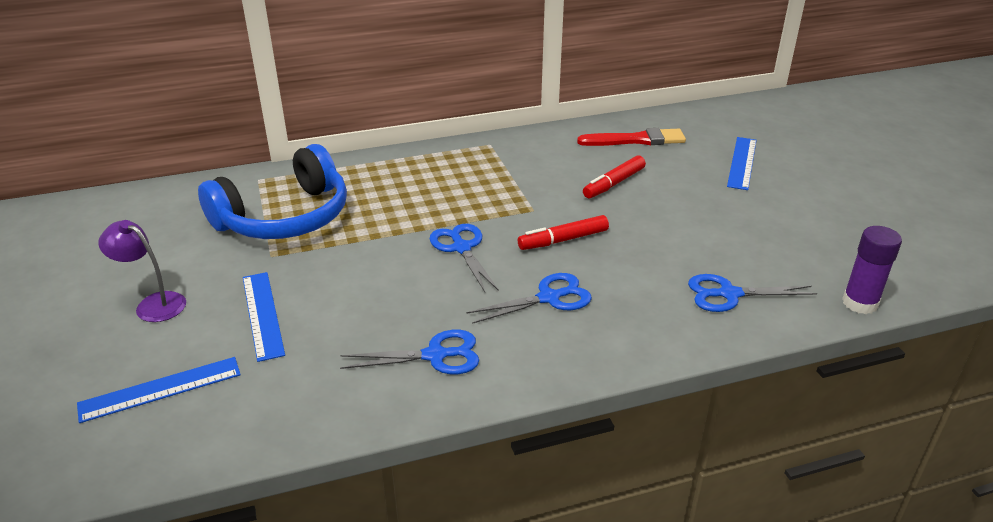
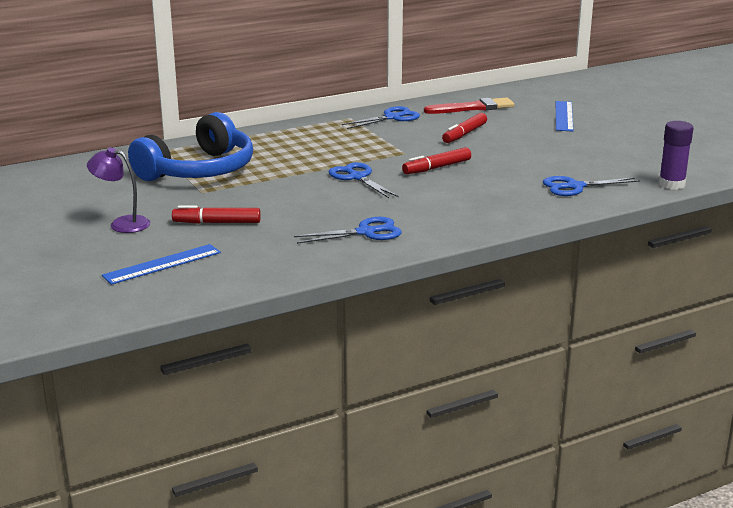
camera: 10 degrees left, 10 degrees down
blue ruler [243,272,285,362] -> red marker [172,206,261,224]
blue scissors [467,273,592,324] -> blue scissors moved to [342,106,420,129]

